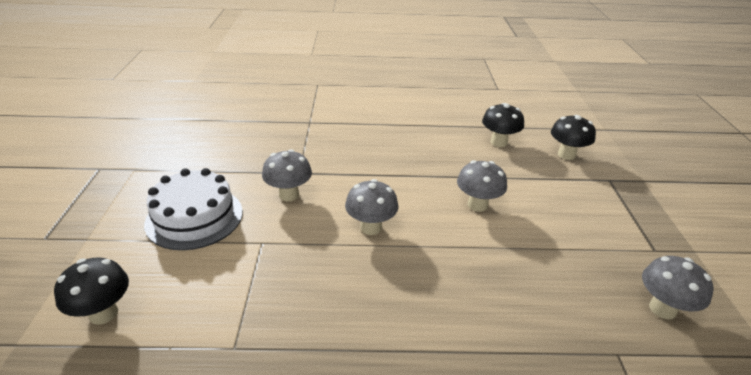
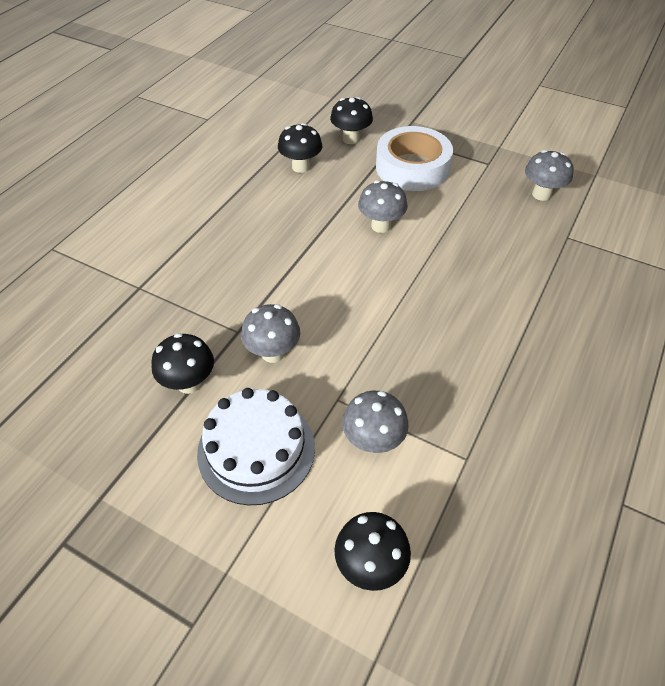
camera: 60 degrees left, 15 degrees up
grey mushroom [345,179,399,235] -> grey mushroom moved to [342,391,409,453]
none -> black mushroom [151,333,214,394]
none -> white tape [376,126,453,191]

